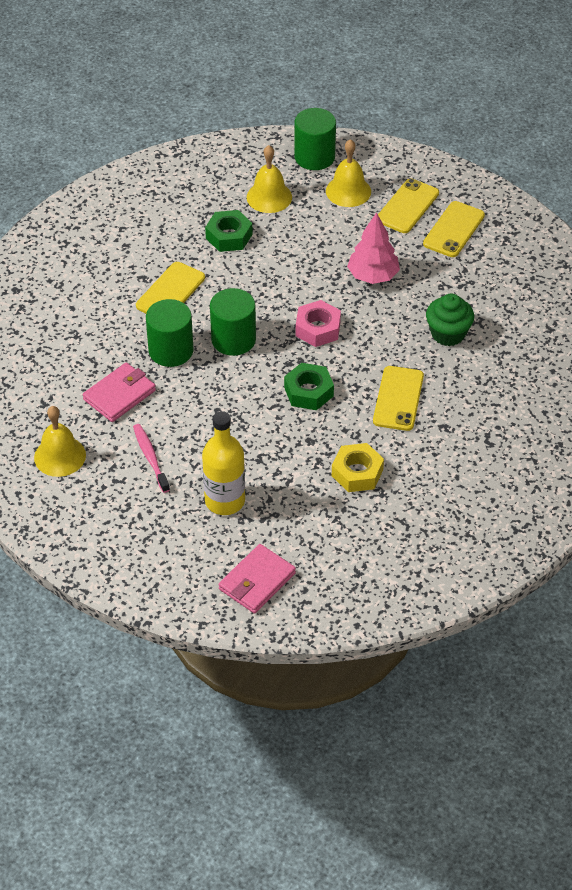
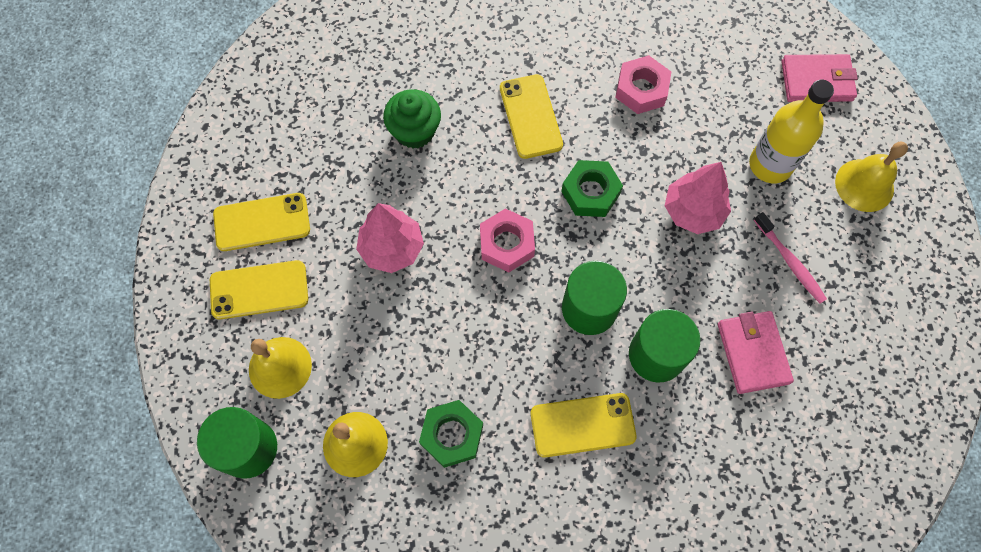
camera: 130 degrees left, 20 degrees up
yellow bell [34,406,86,477] -> yellow bell moved to [835,142,908,212]
pink wallet [83,363,156,422] -> pink wallet turned 75 degrees clockwise [718,311,794,394]
pink toothbrush [133,424,170,493] -> pink toothbrush turned 60 degrees counterclockwise [754,212,827,303]
yellow nut [332,443,384,492] -> pink nut [615,55,671,114]
yellow phone [373,366,424,431] -> yellow phone turned 75 degrees counterclockwise [500,74,563,159]
none -> pink tree [665,162,731,234]

